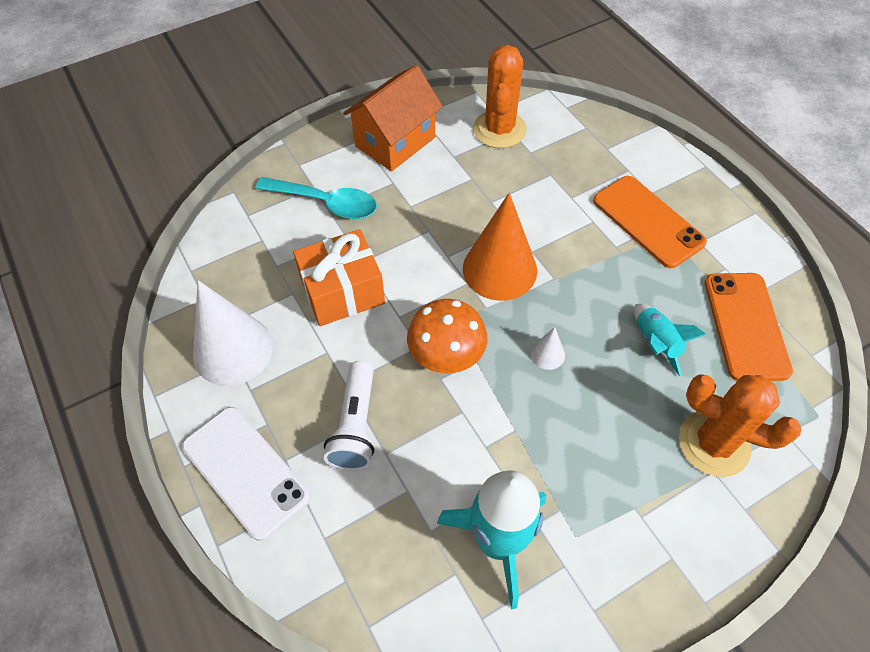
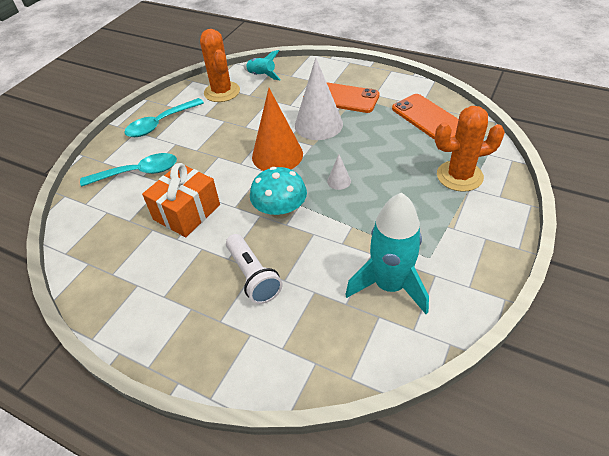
camera: 30 degrees left, 10 degrees down
white phone [182,407,311,541] -> none
white cone [193,280,273,386] -> white cone moved to [295,58,343,140]
orange house [343,65,443,171] -> turquoise spoon [124,98,204,137]
orange mushroom [407,299,487,373] -> turquoise mushroom [250,167,307,219]
turquoise rocket [634,304,707,376] -> turquoise rocket moved to [243,50,281,80]

